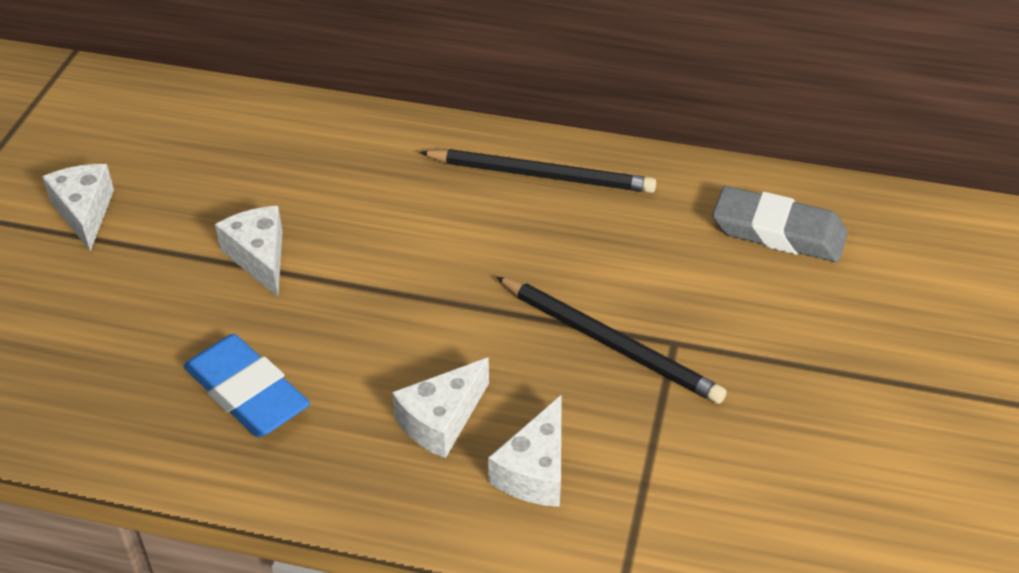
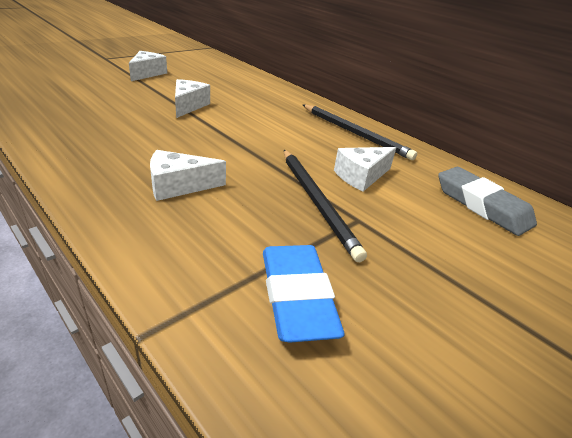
camera: 30 degrees right, 10 degrees down
blue eraser [184,334,310,437] -> blue eraser moved to [263,245,345,343]
white cheese [488,395,562,507] -> white cheese moved to [334,147,396,191]

